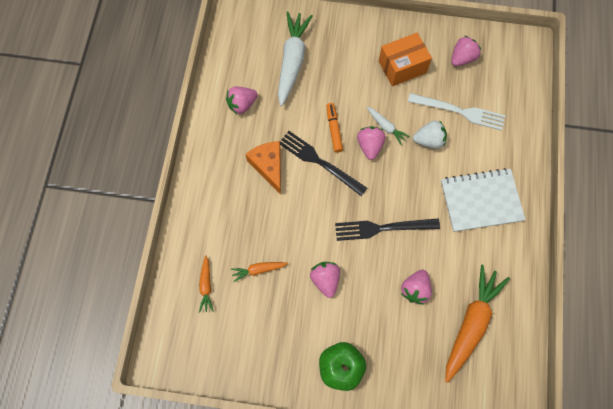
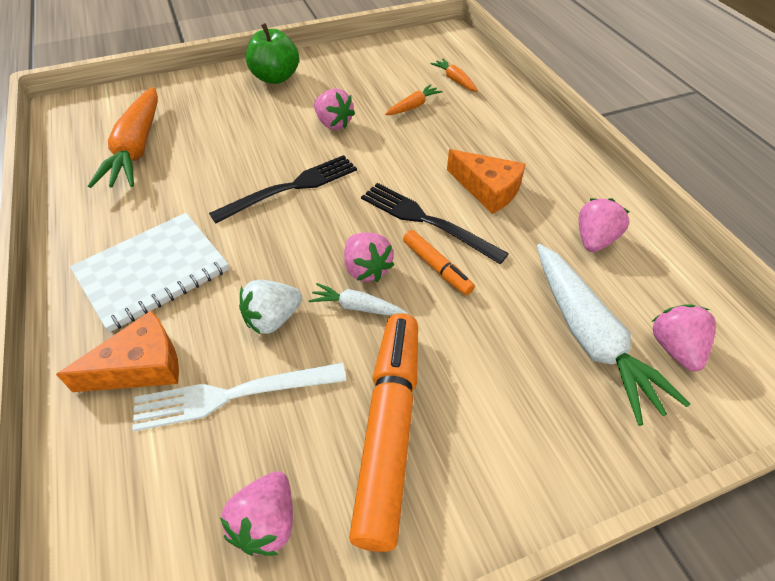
camera: 150 degrees right, 20 degrees down
black fork [280,131,367,196] -> black fork turned 150 degrees counterclockwise [361,183,509,264]
orange box [379,33,432,86] -> orange marker [349,313,418,552]
pink strawberry [401,270,432,305] -> pink strawberry moved to [652,304,716,371]
none -> orange cheese [56,310,179,392]

